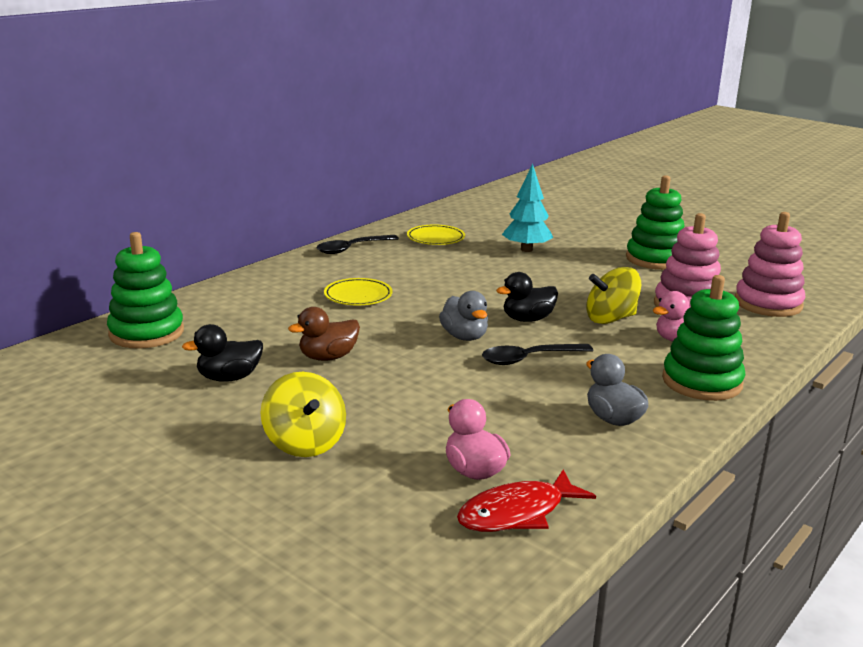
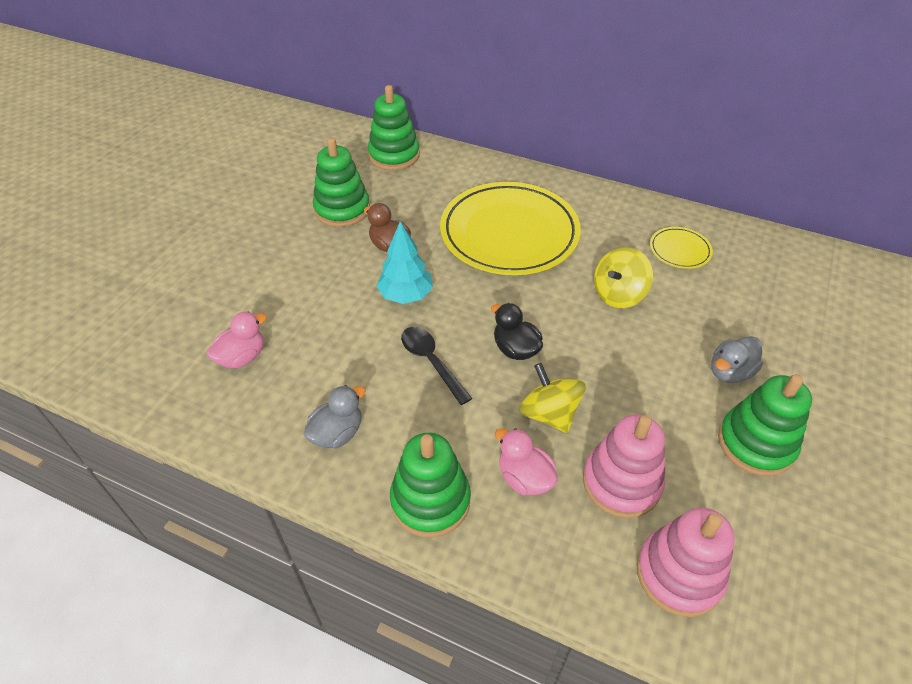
camera: 75 degrees right, 25 degrees up
black duck [182,324,263,382] -> green stacking toy [313,138,370,227]
yellow spinning top [260,372,346,457] -> yellow spinning top moved to [594,247,653,308]
black spoon [317,235,399,254] -> none
yellow plate [324,278,393,306] -> yellow plate [440,182,581,275], size x2.33
grey duck [439,291,488,341] -> grey duck moved to [711,336,763,383]
red fish [457,470,596,532] -> none
turquoise tree [502,164,553,252] -> turquoise tree moved to [377,221,433,304]

